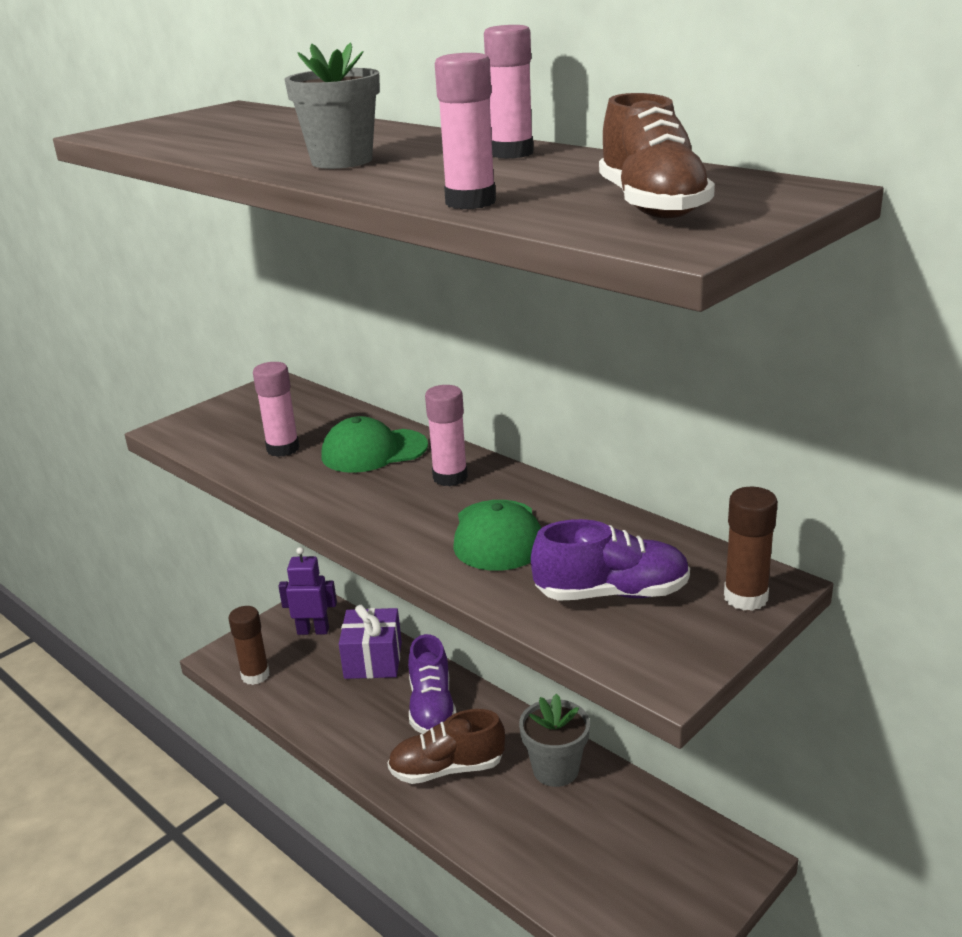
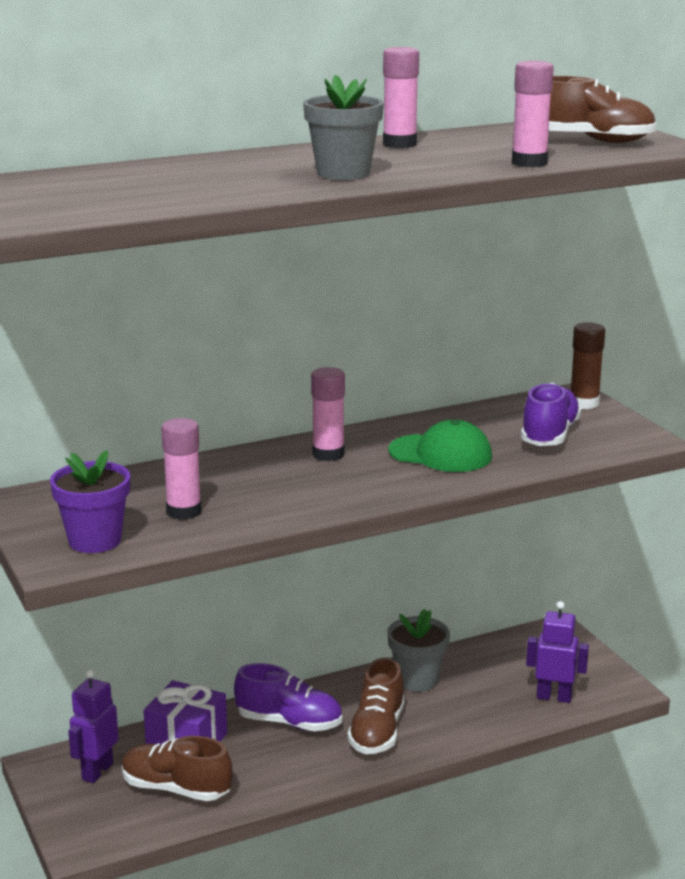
camera: 70 degrees left, 5 degrees down
brown glue stick [228,606,270,685] -> none
green cap [322,416,428,473] -> none
none -> purple flower pot [50,450,130,553]
none -> brown shoe [122,736,233,801]
none -> purple robot [526,601,589,703]

